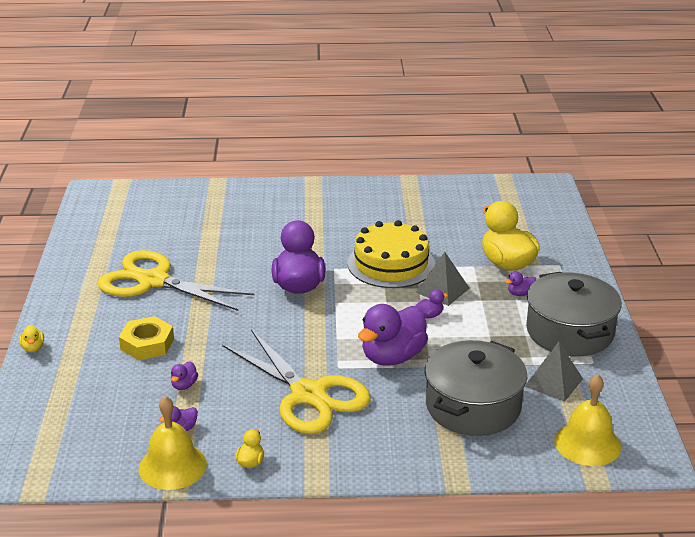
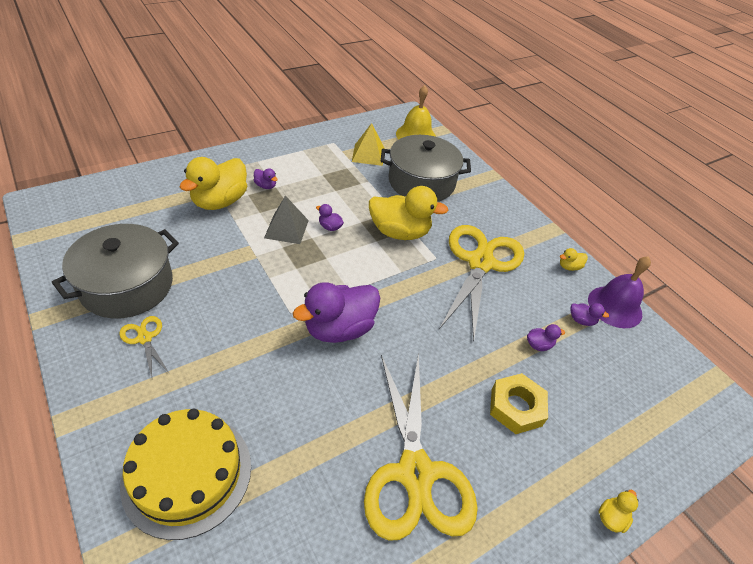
camera: 125 degrees left, 15 degrees up
yellow bell [139,396,207,490] -> purple bell [588,256,651,328]
yellow cake [347,220,435,288] -> yellow cake moved to [120,409,251,540]
purple duck [358,304,428,366] -> yellow duck [369,186,449,240]
grey pyramid [524,341,583,402] -> yellow pyramid [352,123,385,166]
grey pot [526,272,622,356] -> grey pot moved to [52,224,179,318]
none -> yellow scissors [119,316,170,378]

